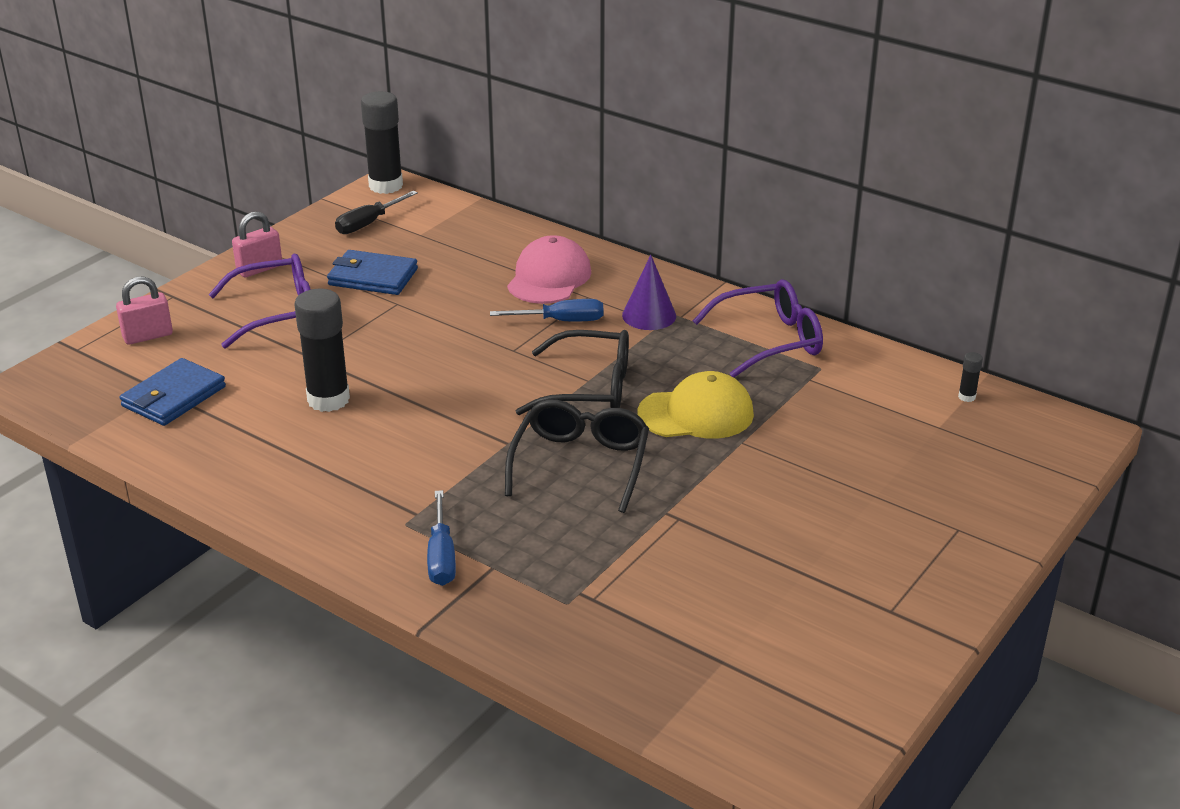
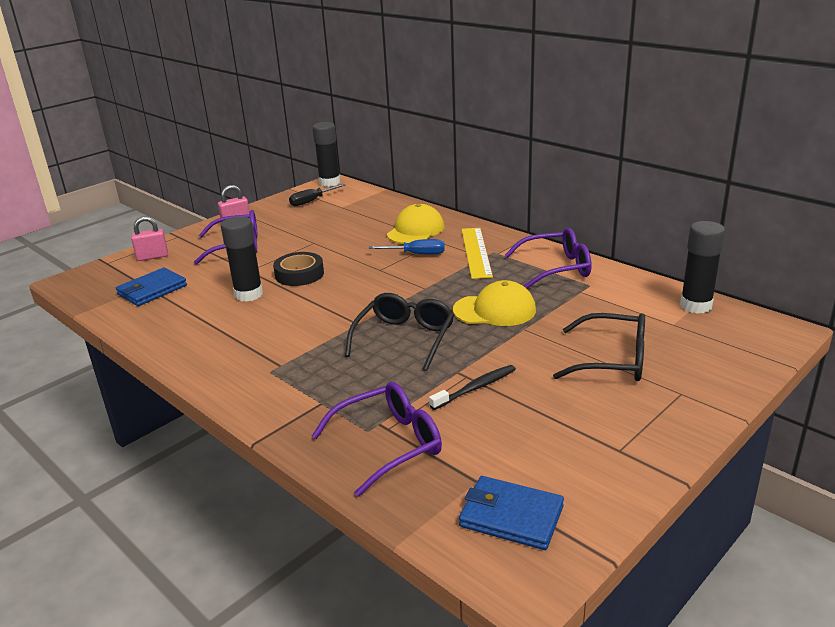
camera: 10 degrees right, 5 degrees down
blue wallet [327,250,418,295] -> blue wallet moved to [459,476,564,550]
blue screwdriver [427,490,456,586] -> none
pink cap [507,235,592,304] -> yellow cap [387,204,444,244]
black glasses [516,330,629,415] -> black glasses moved to [553,313,645,381]
purple cone [622,255,676,330] -> yellow ruler [461,228,493,279]
black glue stick [958,352,983,402] -> black glue stick [680,221,725,314], size x2.42
none -> black tape [273,252,324,286]
none -> purple glasses [312,382,442,497]
none -> black toothbrush [429,365,516,410]

